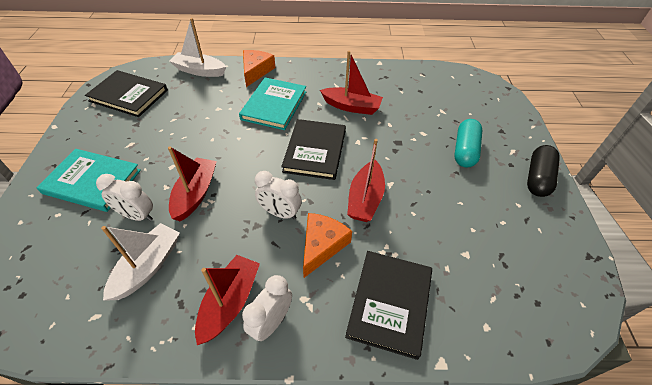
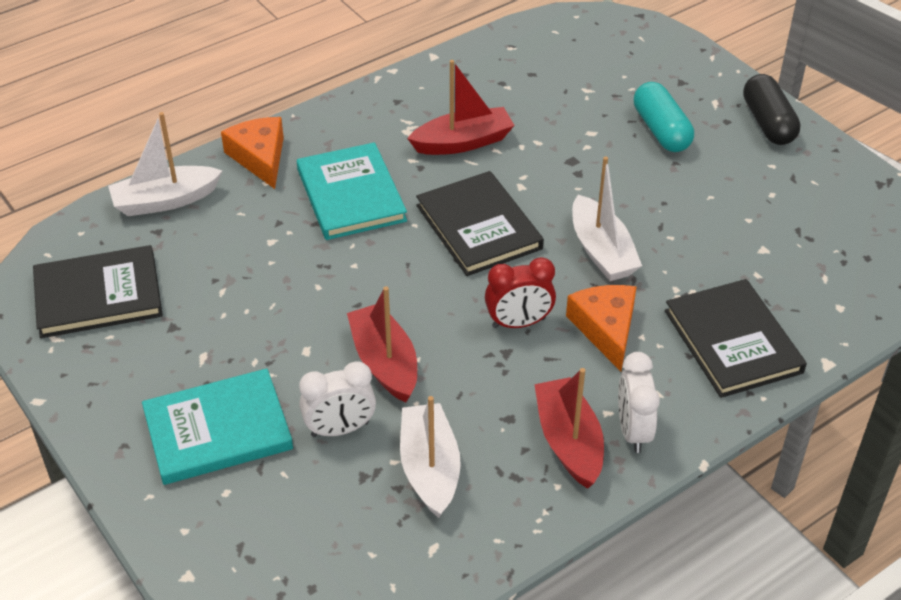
camera: 35 degrees left, 5 degrees down
white clock [255,171,302,220] -> red clock [485,257,556,328]
red boat [347,139,385,222] -> white boat [572,156,642,281]

